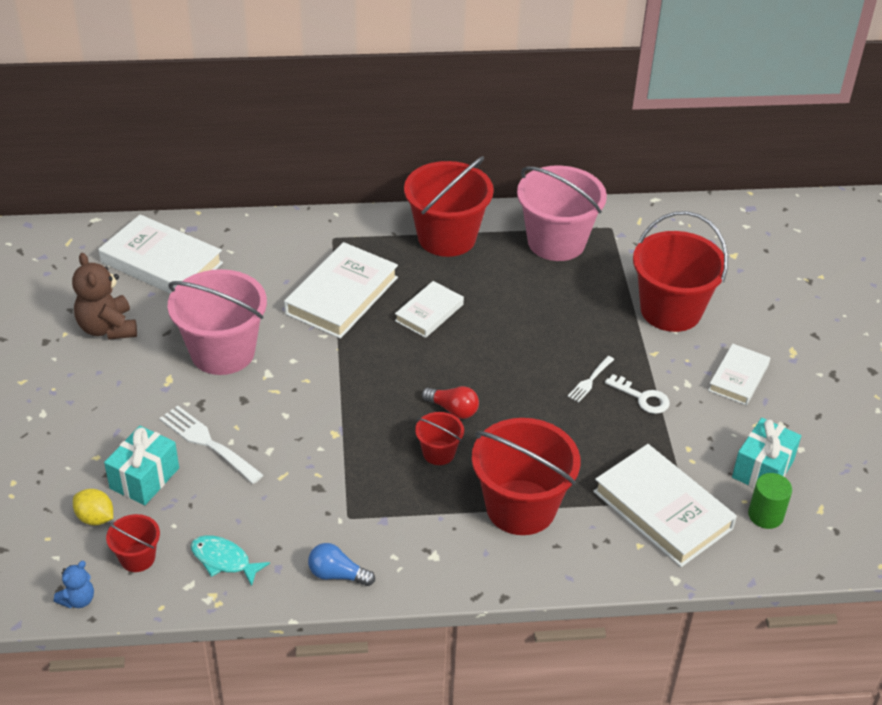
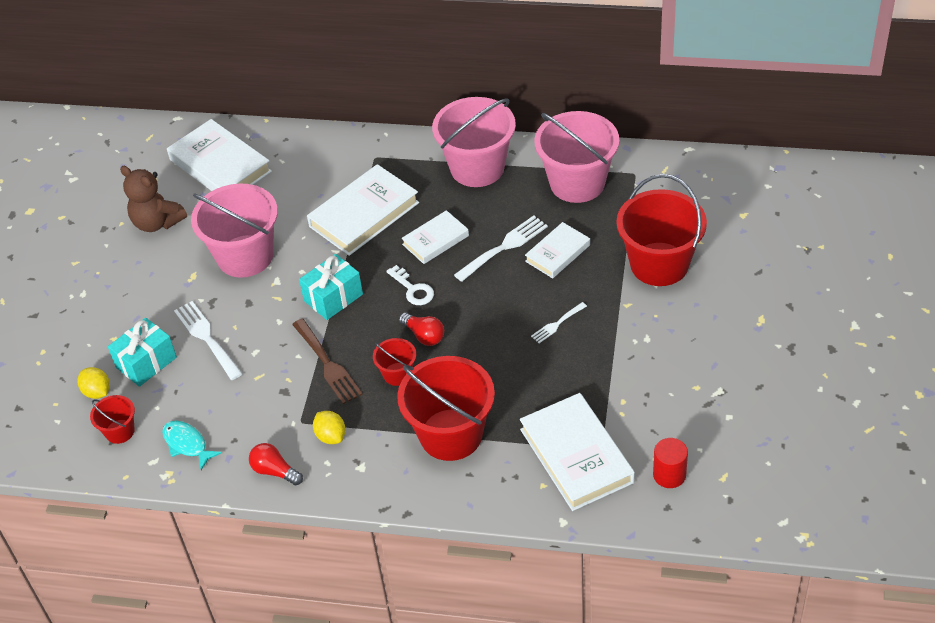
camera: 20 degrees right, 5 degrees up
blue teddy bear [54,561,94,608] -> none
brown teddy bear [72,253,137,340] -> brown teddy bear turned 45 degrees counterclockwise [120,166,187,232]
blue light bulb [308,543,375,586] -> red light bulb [249,443,303,485]
red bucket [404,156,494,257] -> pink bucket [432,97,516,187]
white key [605,374,670,414] -> white key moved to [386,265,434,305]
white book [708,344,770,405] -> white book moved to [525,222,590,278]
turquoise gift [732,418,801,488] -> turquoise gift moved to [299,254,363,320]
green cylinder [748,473,792,529] -> red cylinder [653,438,688,488]
none -> brown fork [292,319,363,404]
none -> yellow lemon [313,411,346,444]
none -> white fork [454,216,548,282]

